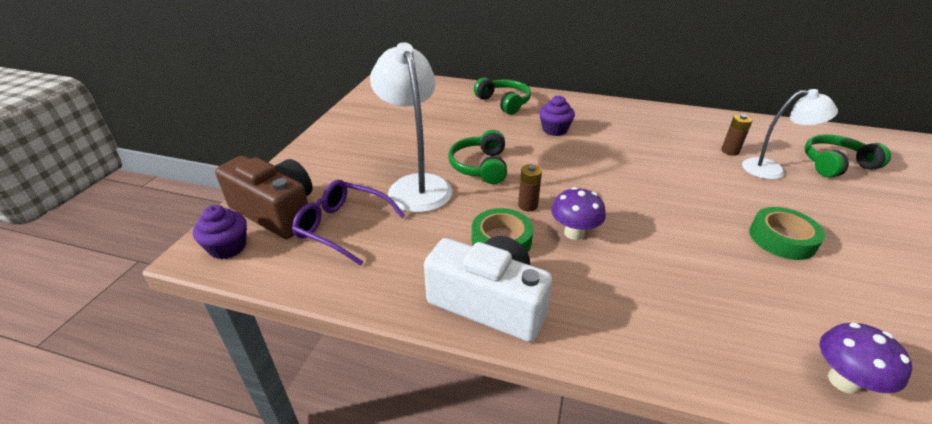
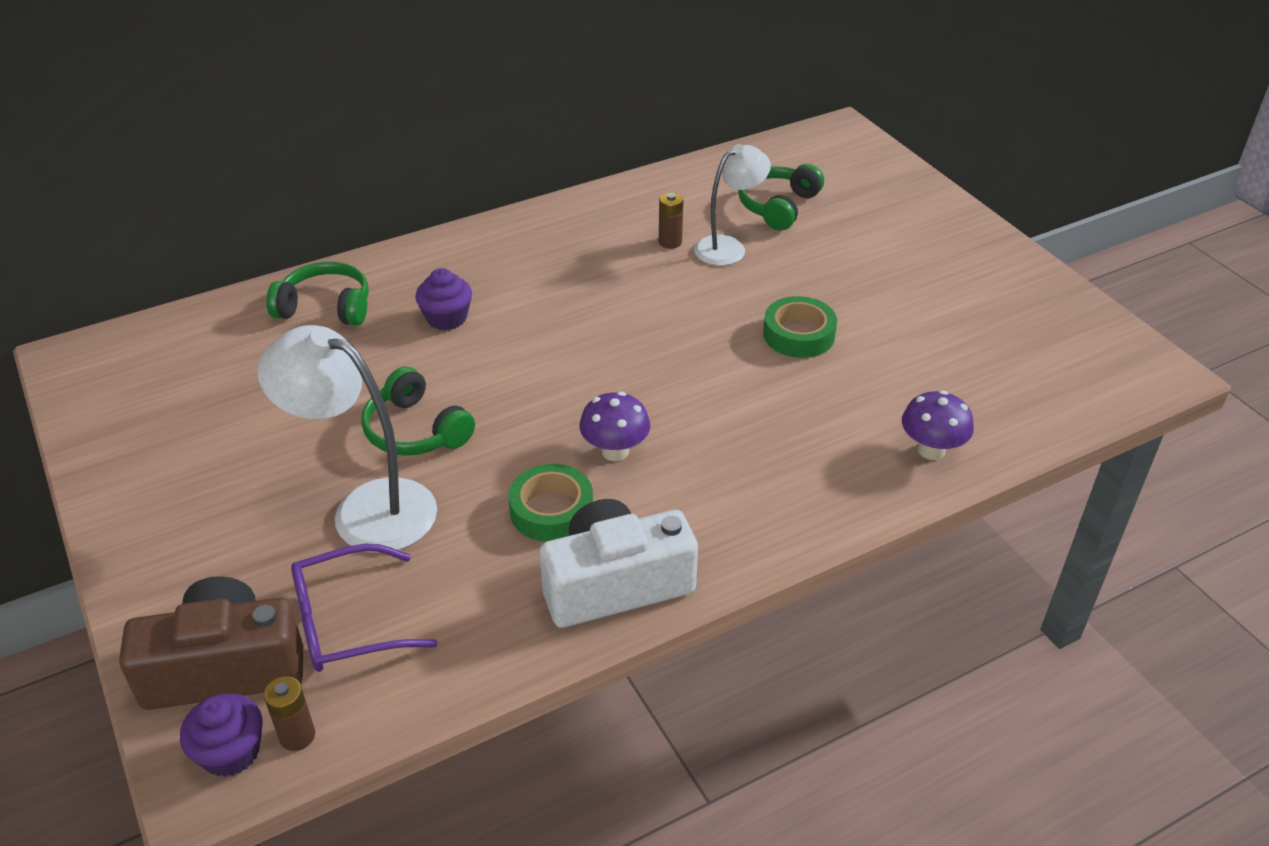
camera: 45 degrees left, 5 degrees up
brown battery [518,164,542,211] -> brown battery moved to [264,676,315,751]

